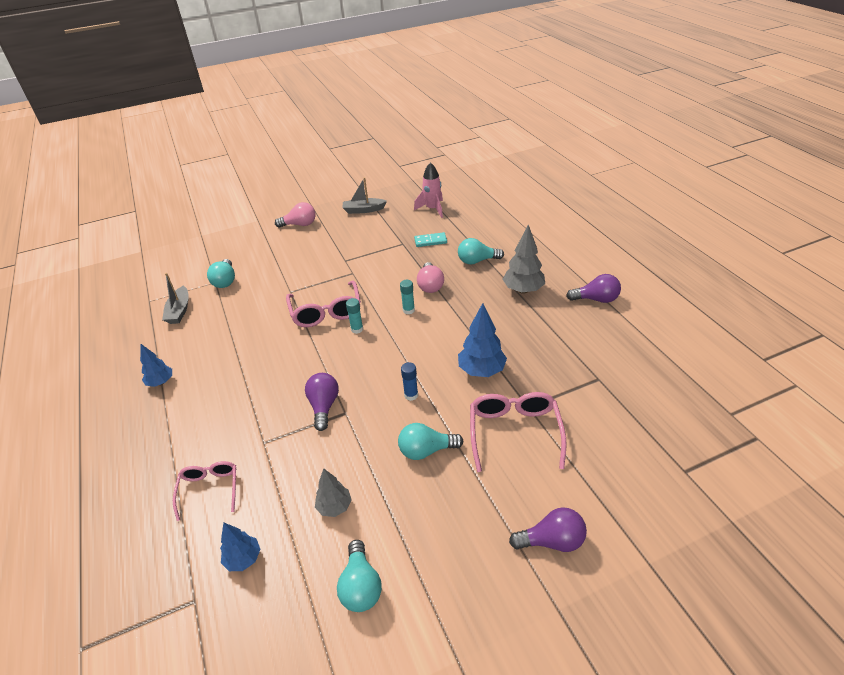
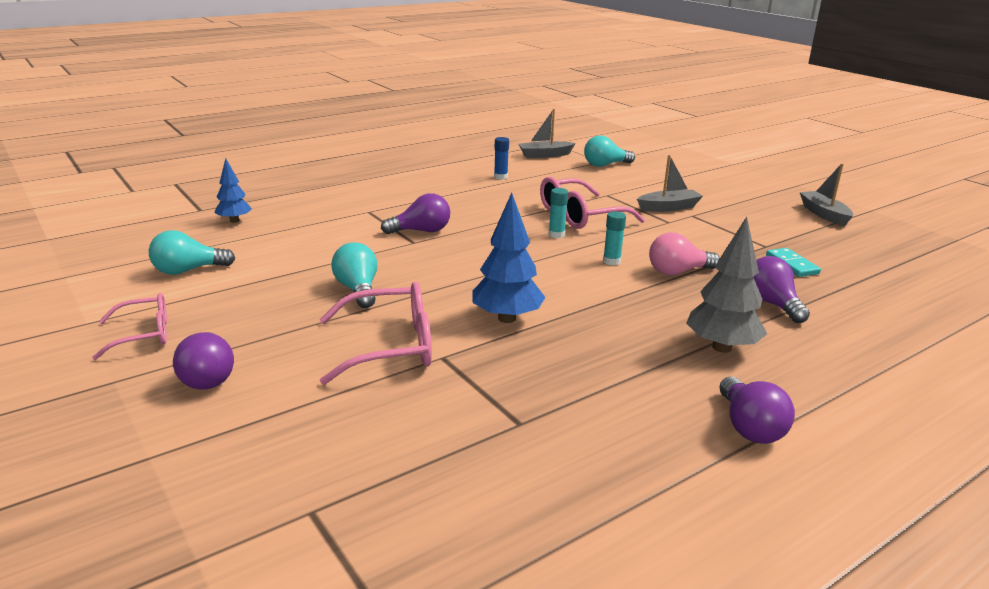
camera: 75 degrees right, 15 degrees down
blue tree [140,344,172,387] -> none
pink glasses [173,461,236,521] -> pink glasses moved to [92,293,167,360]
pink light bulb [275,202,315,228] -> none
grey tree [315,468,352,517] -> none
blue glue stick [401,362,418,401] -> blue glue stick moved to [494,137,509,180]
pink rocket [414,162,443,218] -> none
turquoise light bulb [458,238,504,264] -> purple light bulb [754,256,810,323]
none -> grey boat [637,155,703,212]

